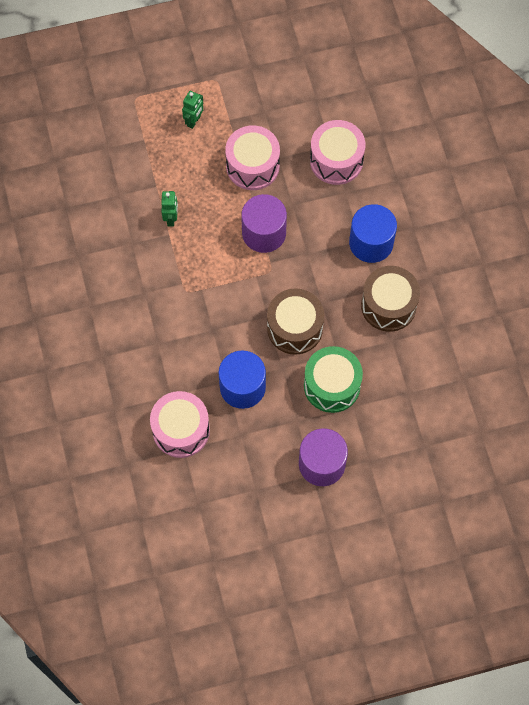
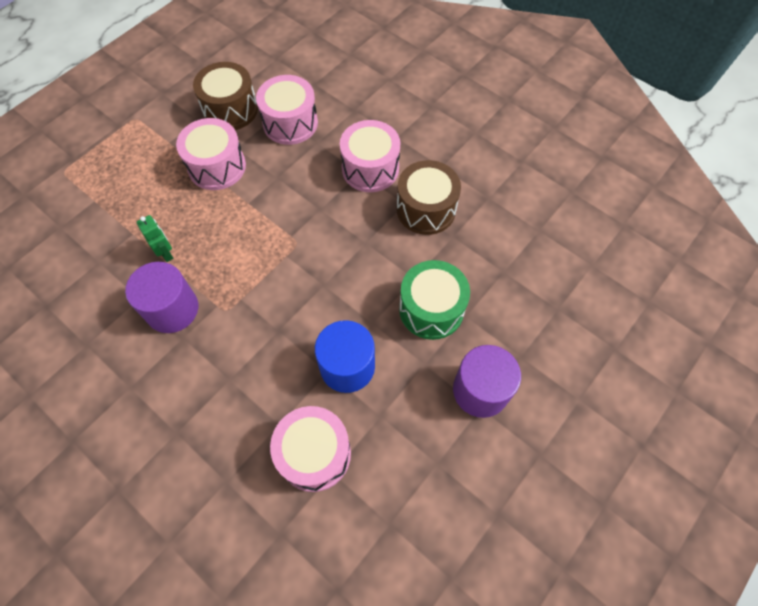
camera: 35 degrees left, 5 degrees down
green robot [182,91,203,129] -> none
purple cylinder [241,194,287,253] -> purple cylinder moved to [125,262,198,333]
brown drum [267,288,324,355] -> brown drum moved to [193,62,258,130]
blue cylinder [349,204,397,263] -> pink drum [340,120,400,192]

